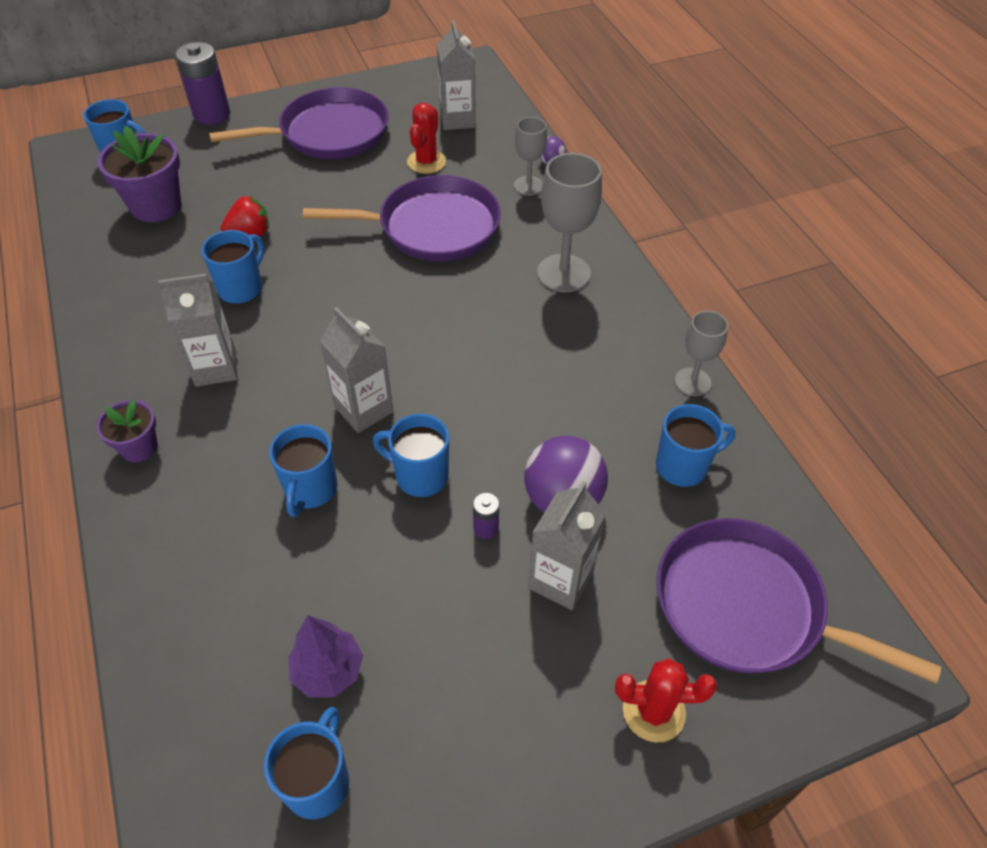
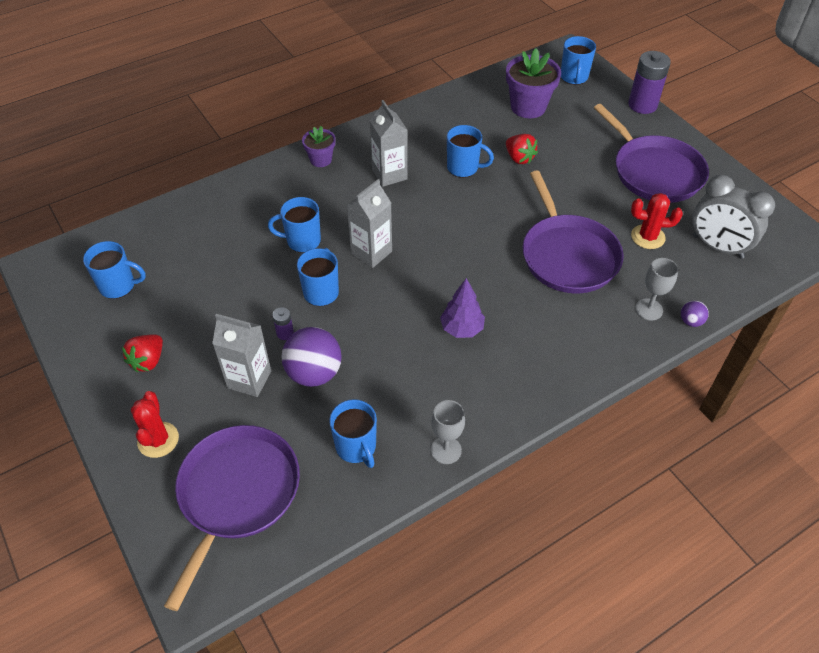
camera: 80 degrees right, 0 degrees up
purple tree [288,615,363,697] -> purple tree moved to [440,278,485,338]
grey carton [437,20,476,130] -> grey clock [693,175,775,259]
grey goblet [537,153,602,292] -> none
none -> red strawberry [122,334,163,372]

